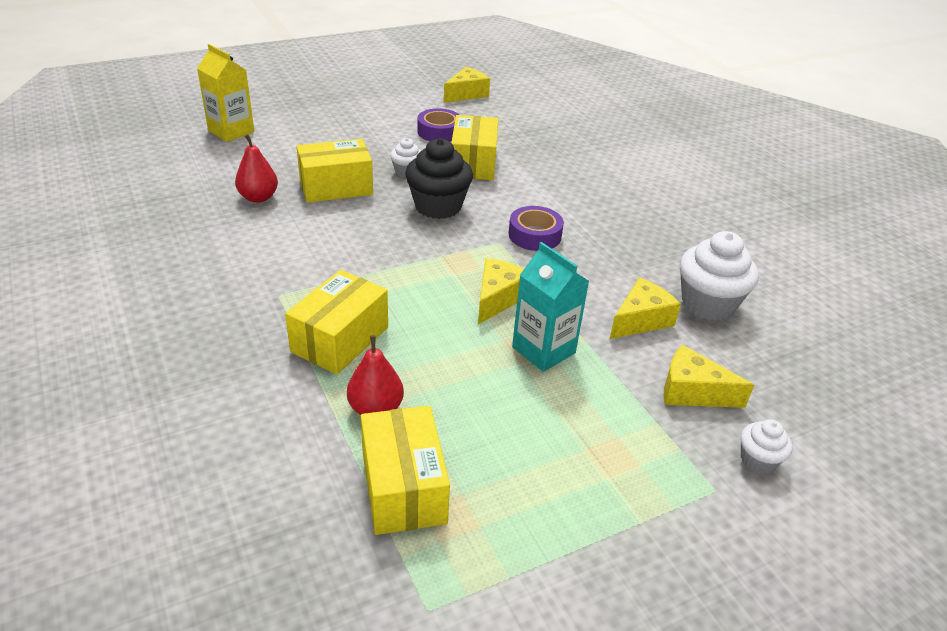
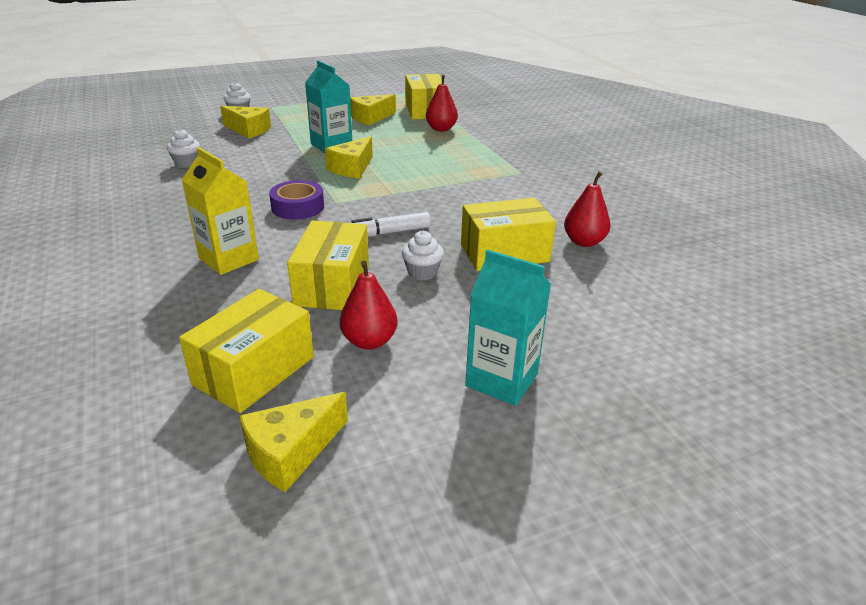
camera: 175 degrees left, 5 degrees down
yellow carton [197,44,254,142] -> yellow carton moved to [182,147,259,275]
yellow box [285,270,388,374] -> yellow box moved to [179,289,314,413]
black cupcake [405,138,473,219] -> white marker [351,212,431,237]
purple tape [417,108,460,142] -> red pear [340,261,398,349]
yellow cheese [610,278,681,339] -> yellow cheese moved to [350,94,396,125]
white cupcake [680,231,759,321] -> white cupcake [167,129,200,168], size x0.53
none -> turquoise carton [465,249,551,406]

